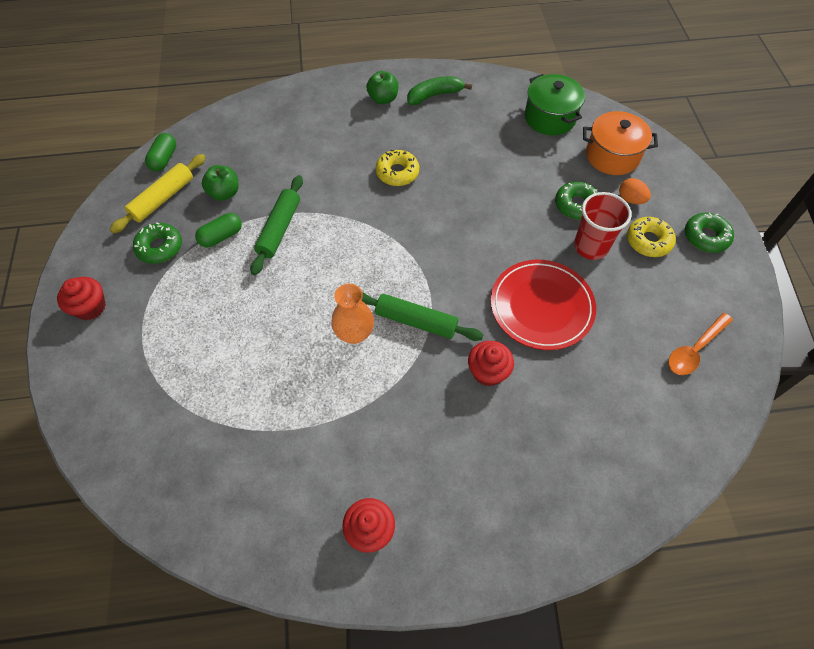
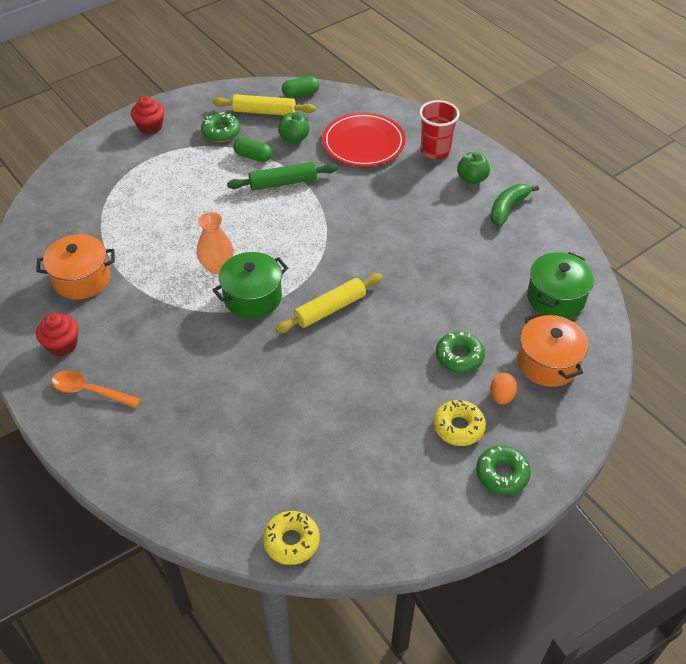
camera: 60 degrees right, 10 degrees down
green rolling pin [362,292,483,341] -> green pot [213,252,288,319]
yellow donut [376,150,419,186] -> yellow donut moved to [263,511,320,565]
green banana [407,76,472,105] -> green banana turned 90 degrees counterclockwise [490,184,539,227]
red cupcake [468,341,514,386] -> none
red plate [491,260,596,350] -> red plate moved to [322,112,405,167]
red cup [574,192,632,260] -> red cup moved to [419,100,459,159]
orange spoon [668,313,733,375] -> orange spoon moved to [52,370,141,408]
none -> orange pot [36,234,115,300]
none -> yellow rolling pin [275,273,383,333]

